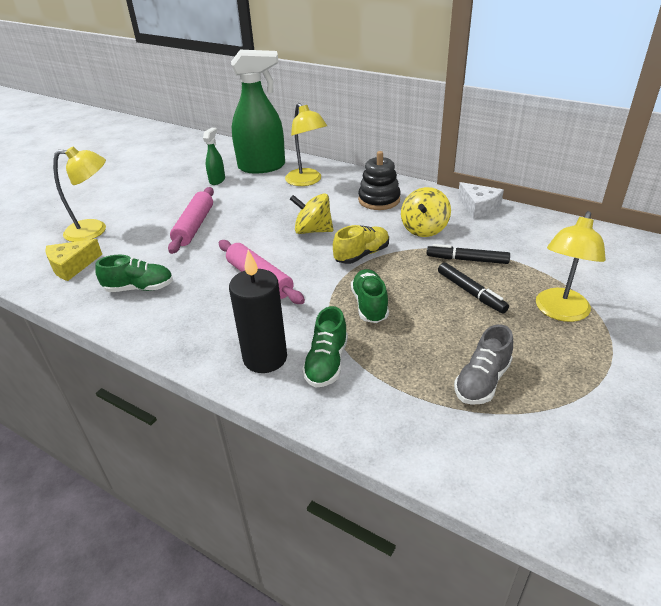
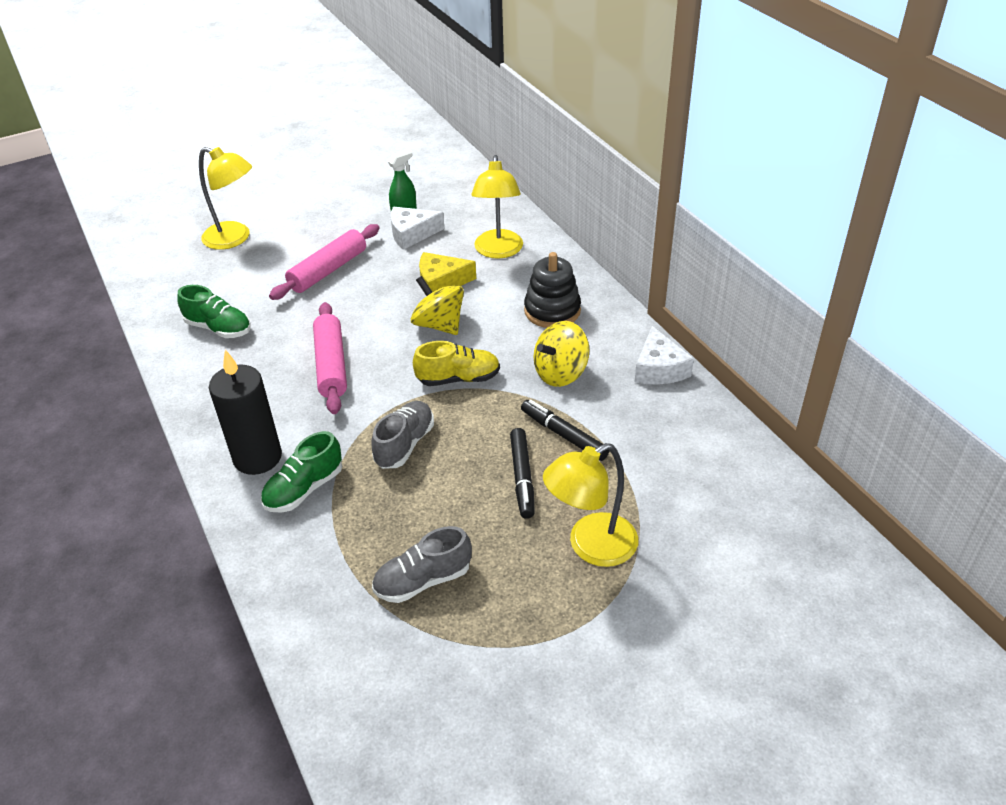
camera: 30 degrees right, 5 degrees up
yellow cheese [45,239,102,281] -> yellow cheese moved to [419,252,476,295]
green spray bottle [231,50,285,173] -> none
green shoe [351,269,389,323] -> grey shoe [371,401,434,469]
none -> white cheese [391,207,444,250]

